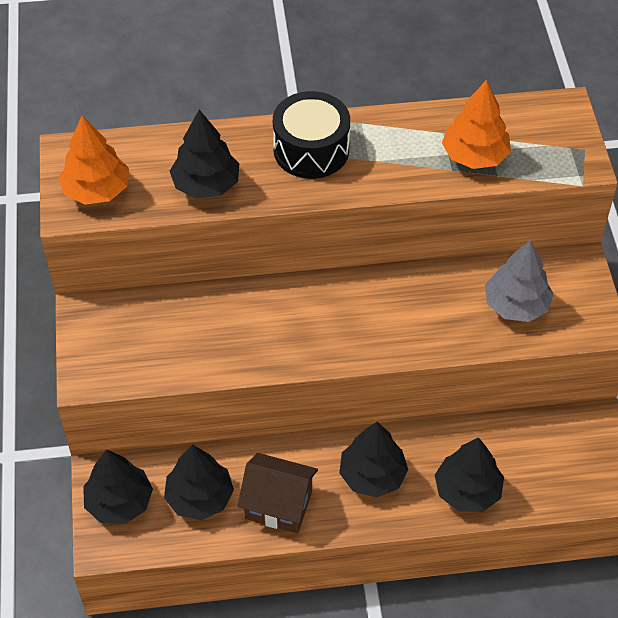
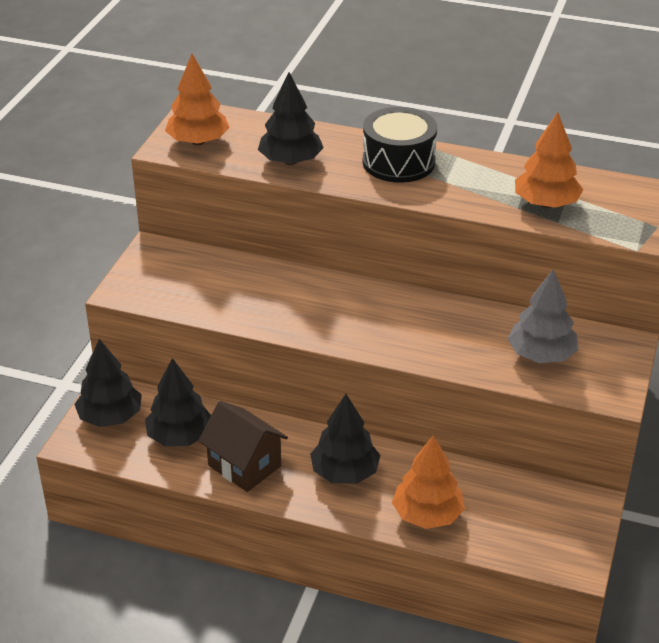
camera: 25 degrees right, 15 degrees down
black tree [435,437,504,512] -> orange tree [392,436,465,529]

